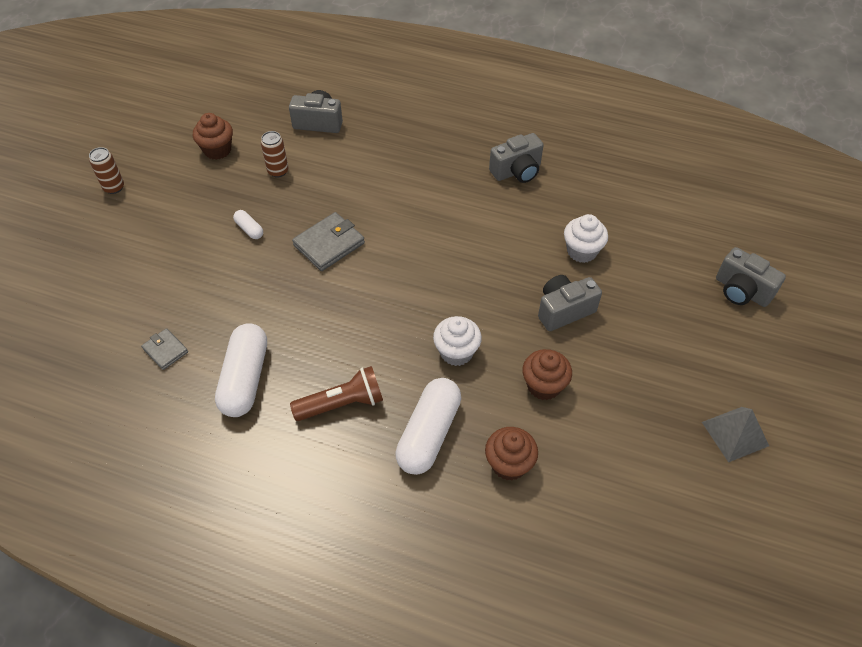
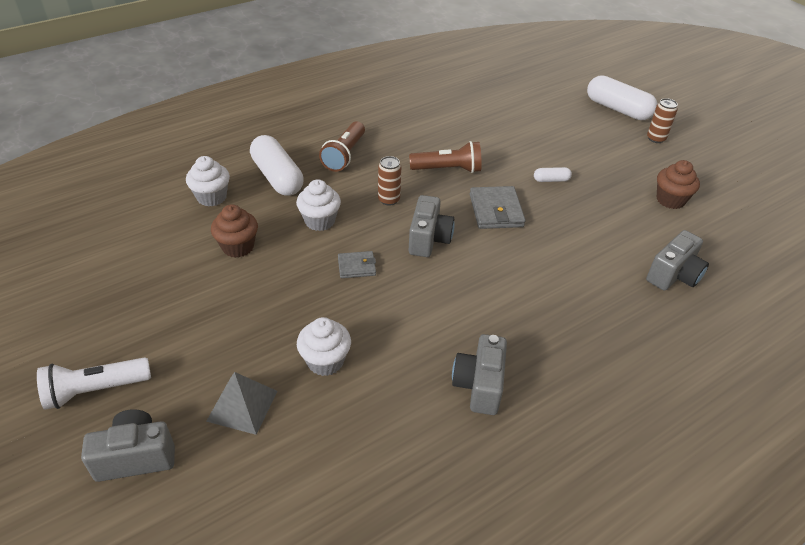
camera: 125 degrees right, 10 degrees down
grey wallet [141,328,188,370] -> grey wallet moved to [338,251,376,278]
white capsule [215,323,267,417] -> white capsule moved to [587,75,658,120]
brown can [261,131,288,178] -> brown can moved to [378,156,401,206]
brown cupcake [485,427,538,481] -> white cupcake [186,156,230,207]
grey camera [538,275,602,331] -> grey camera moved to [409,195,455,257]
grey pyramid [702,407,769,463] -> grey pyramid moved to [206,372,277,435]
none -> white flashlight [37,357,151,410]
none -> brown flashlight [409,141,482,173]

